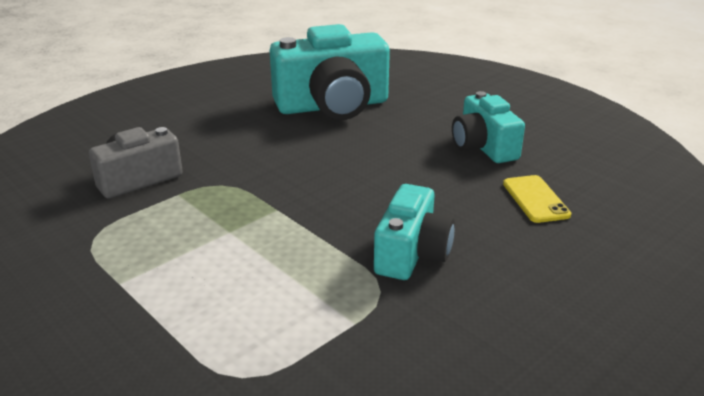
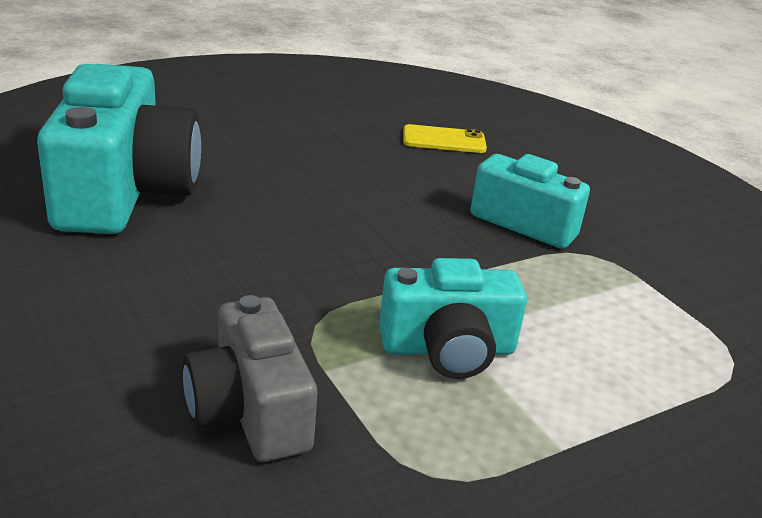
camera: 80 degrees left, 0 degrees up
turquoise camera [452,91,525,163] -> turquoise camera moved to [379,258,527,379]

